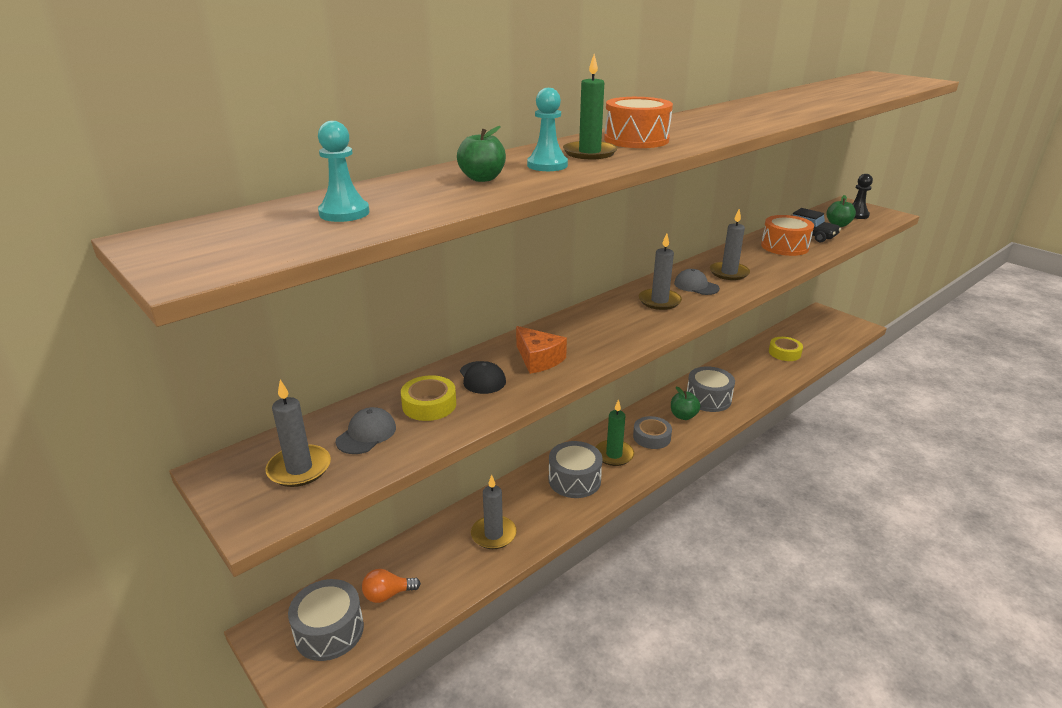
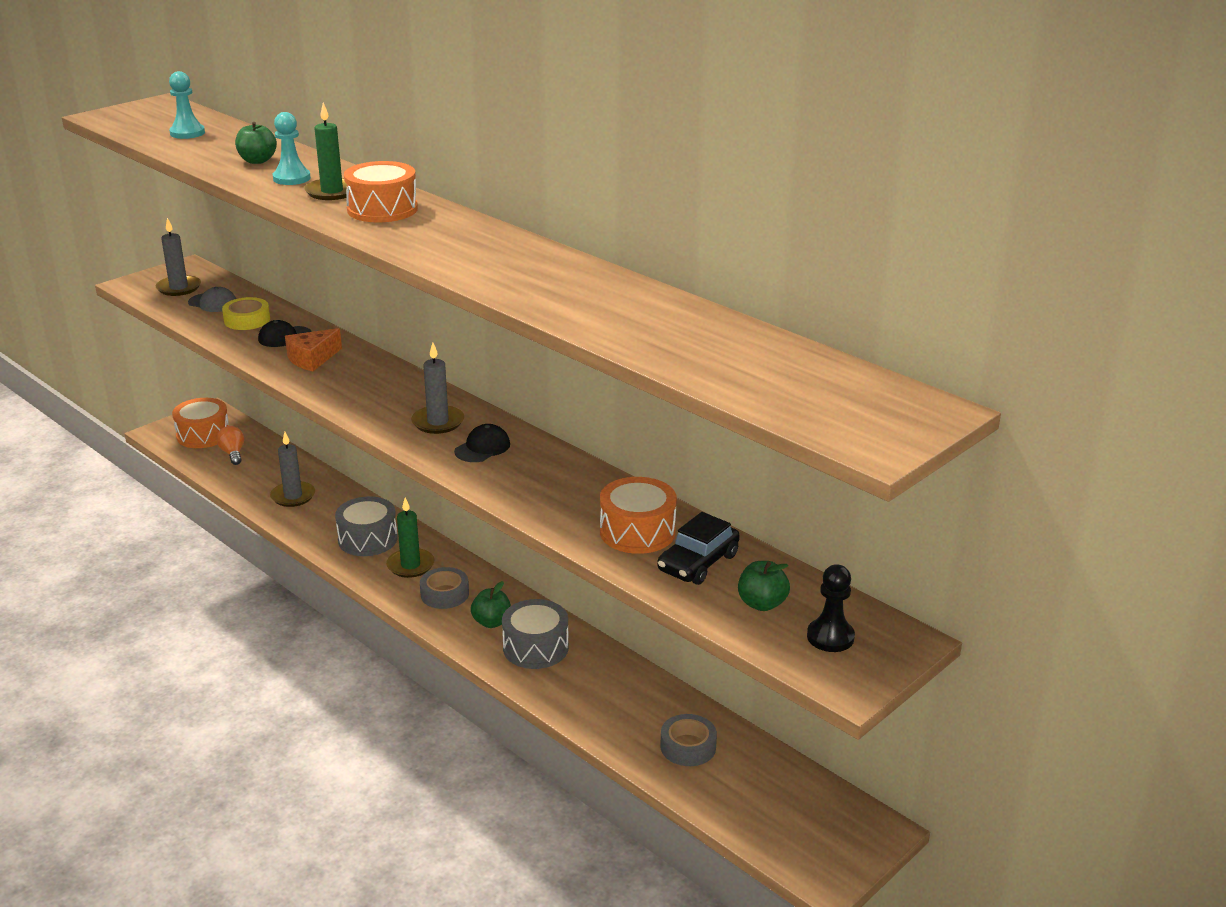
camera: 85 degrees right, 0 degrees up
grey drum [288,579,364,661] -> orange drum [172,398,229,448]
grey cap [674,269,720,295] -> black cap [454,424,510,462]
grey candle [710,209,750,280] -> none
yellow tape [769,337,803,361] -> grey tape [660,714,717,766]

